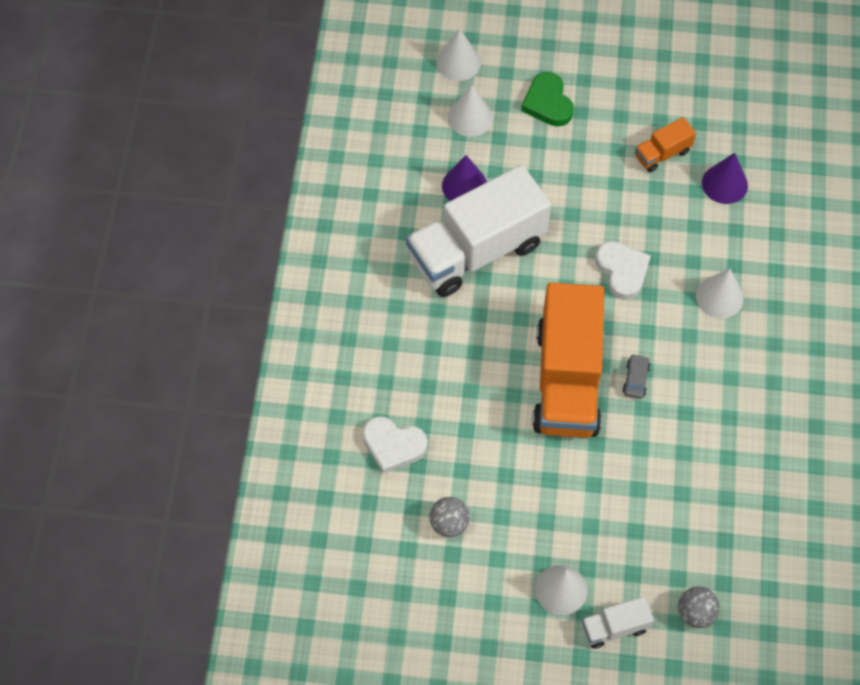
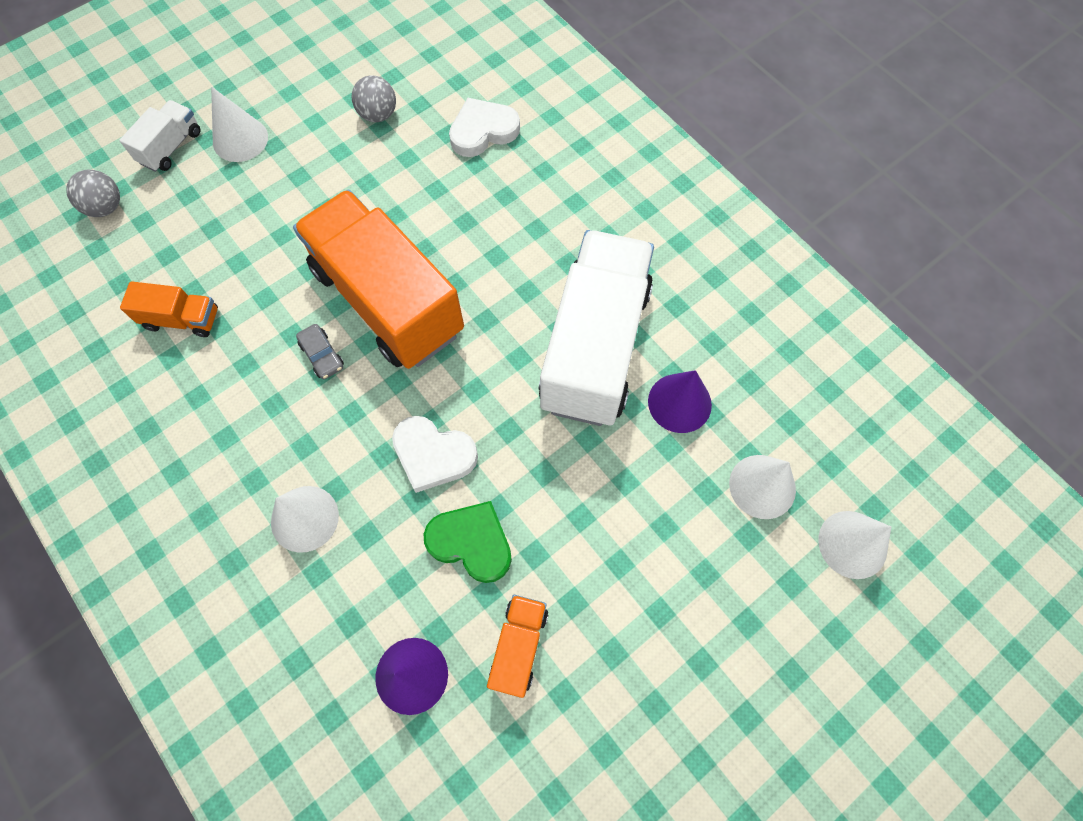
camera: 135 degrees right, 5 degrees up
green heart [521,72,574,127] -> green heart moved to [423,501,512,583]
none -> orange truck [120,281,218,337]

